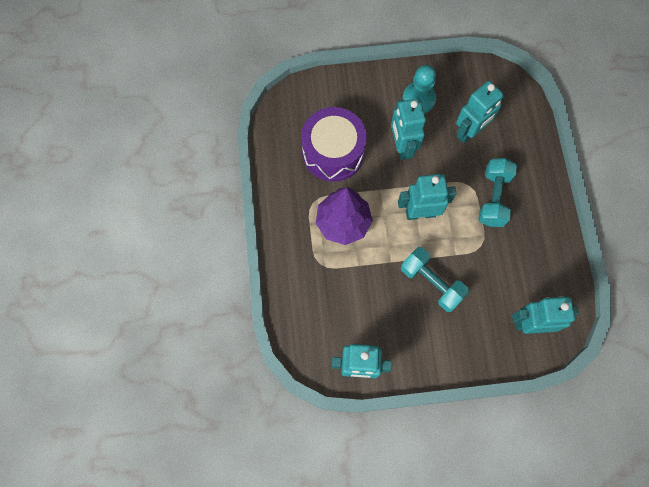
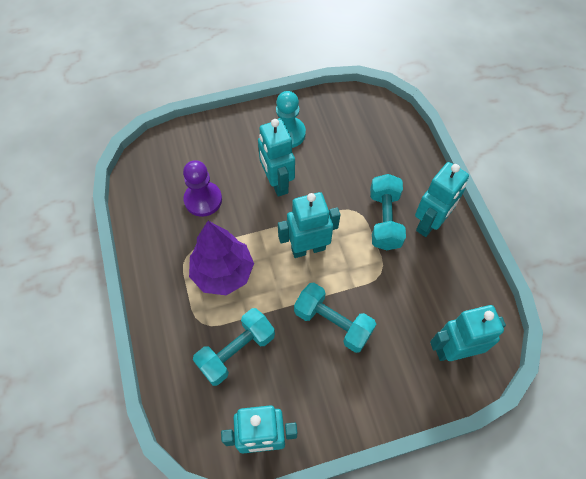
camera: 10 degrees left, 10 degrees down
purple drum [301,107,367,182] -> purple pawn [183,160,222,217]
turquoise robot [456,81,504,143] -> turquoise robot moved to [415,162,469,237]
none -> turquoise dumbbell [193,308,275,386]

